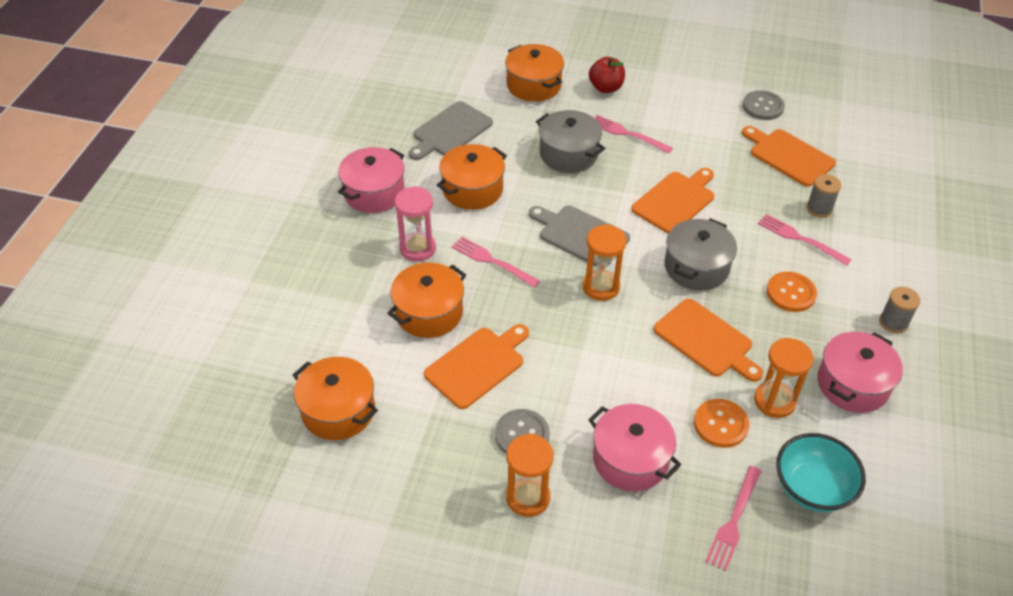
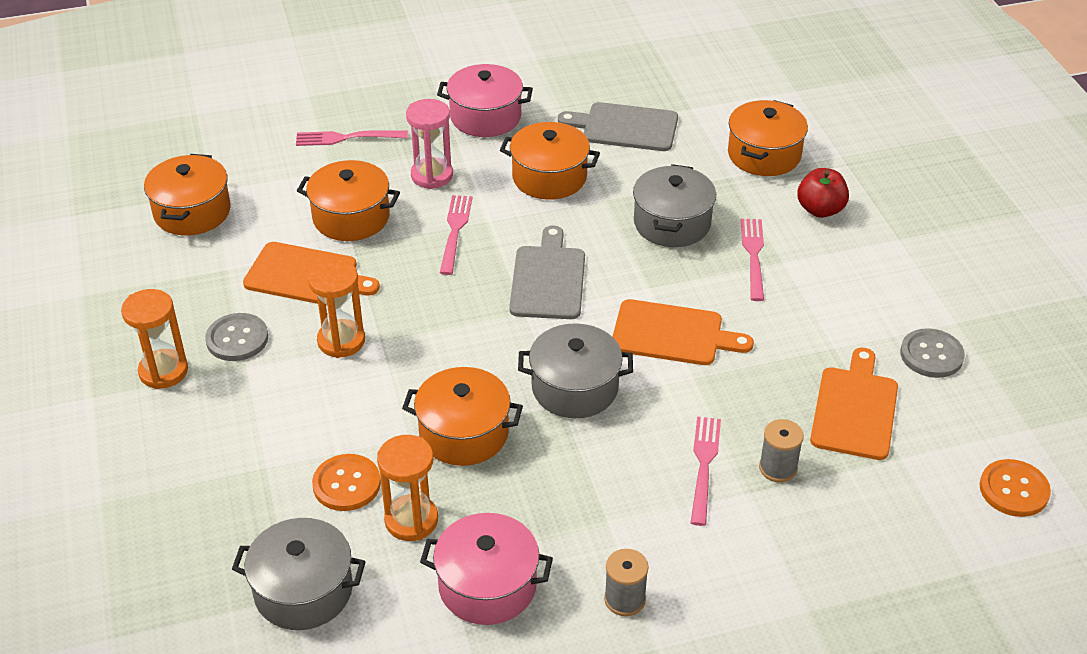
camera: 60 degrees right, 5 degrees down
orange hourglass [582,224,627,301] -> orange hourglass moved to [308,259,365,358]
pink pot [588,404,681,492] -> none
orange cutting board [654,299,763,382] -> orange pot [402,367,523,466]
pink fork [705,466,761,571] -> pink fork moved to [296,130,408,146]
orange button [767,272,817,312] -> orange button moved to [980,459,1051,517]
turquoise bowl [776,433,866,512] -> grey pot [232,518,366,630]

